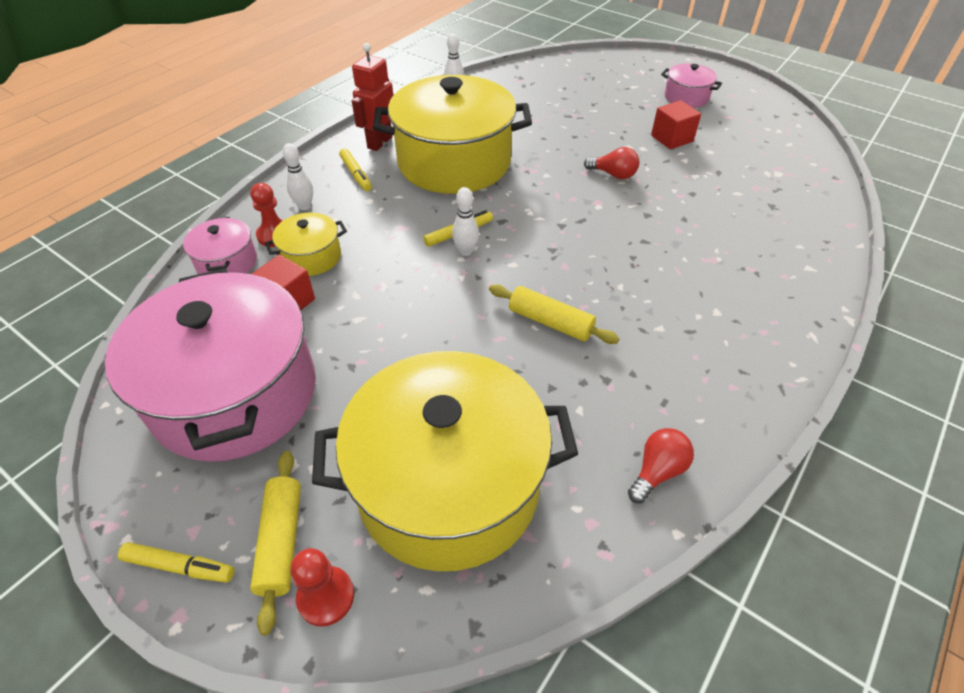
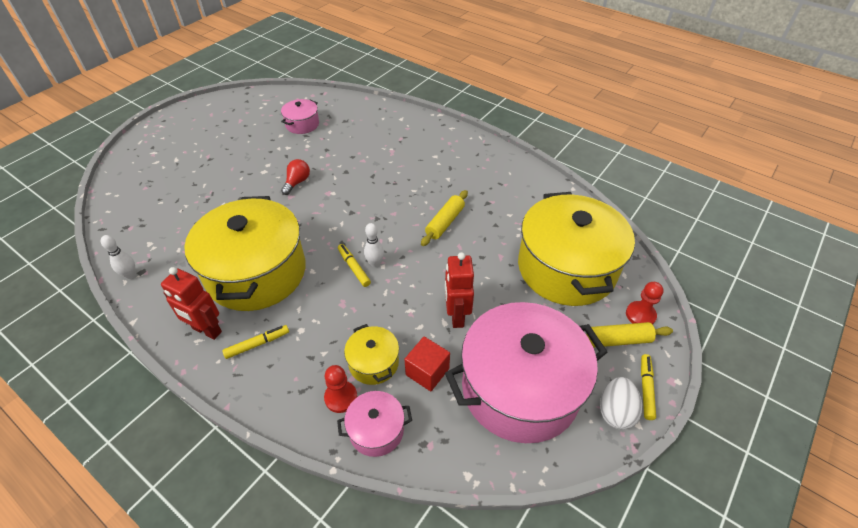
camera: 90 degrees left, 0 degrees up
white bowling pin [283,143,313,210] -> none
red light bulb [628,428,694,503] -> none
red cube [651,100,701,149] -> none
pink pot [661,63,722,108] -> pink pot moved to [281,99,319,134]
none -> red robot [445,252,474,328]
none -> white egg [600,377,642,430]

